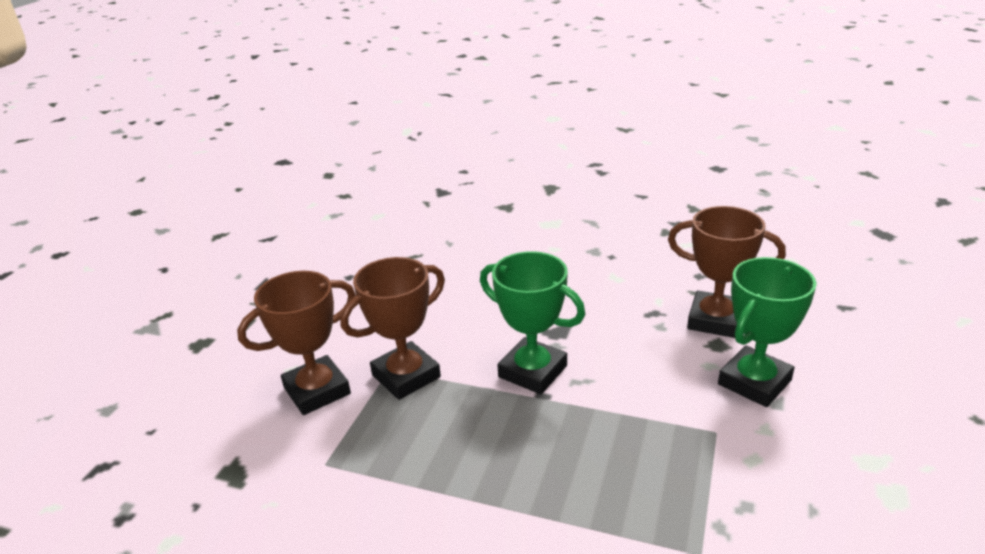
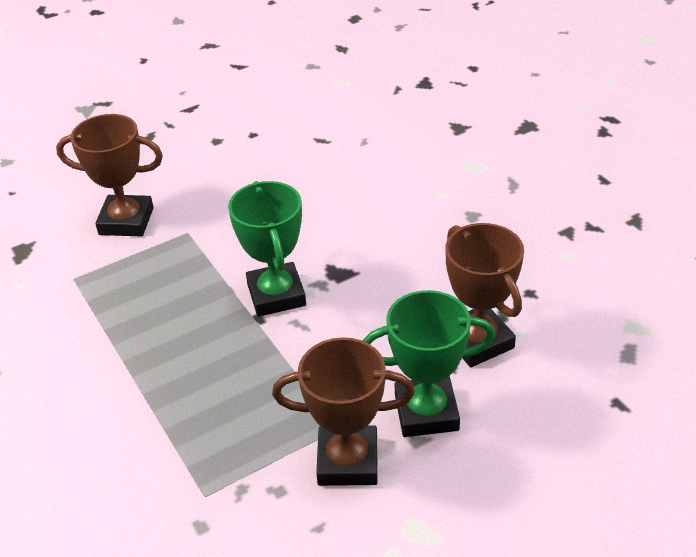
camera: 40 degrees right, 10 degrees up
brown trophy [340,257,445,400] -> brown trophy moved to [272,337,415,486]

